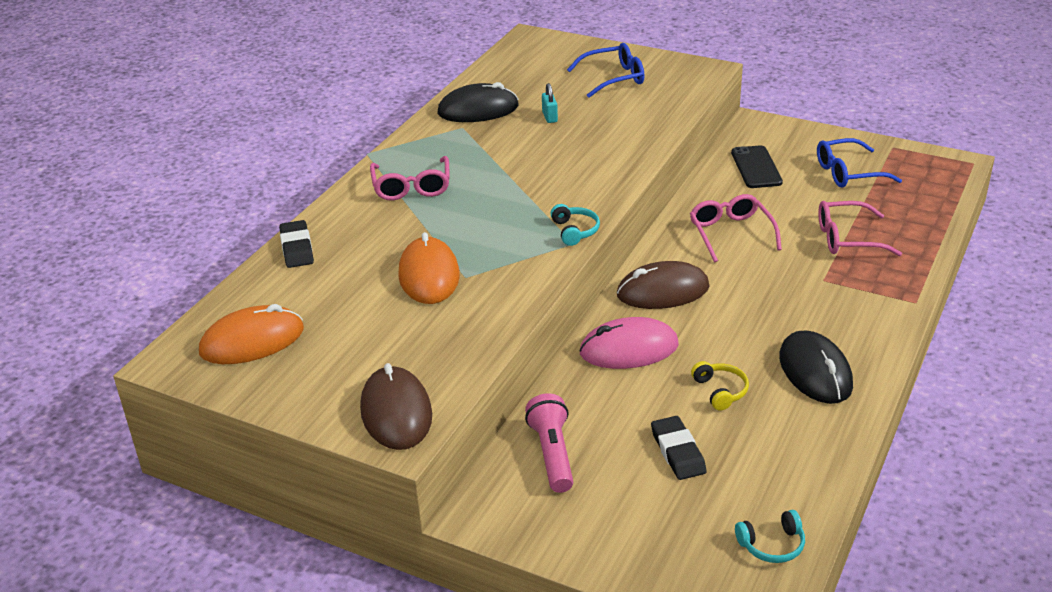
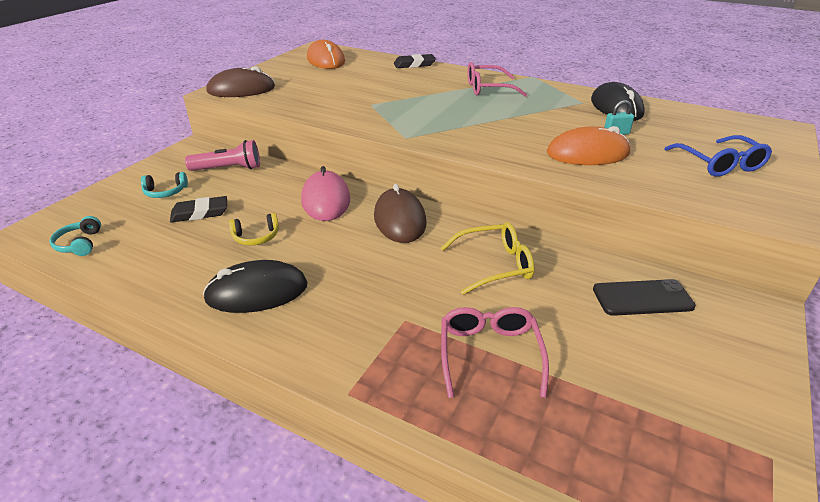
camera: 90 degrees right, 0 degrees up
orange mouse [398,232,460,304] -> orange mouse moved to [547,126,630,165]
turquoise headphones [551,204,600,246] -> turquoise headphones moved to [141,172,188,198]
pink glasses [690,194,782,262] -> yellow glasses [441,222,534,295]
blue glasses [817,138,902,188] -> none

